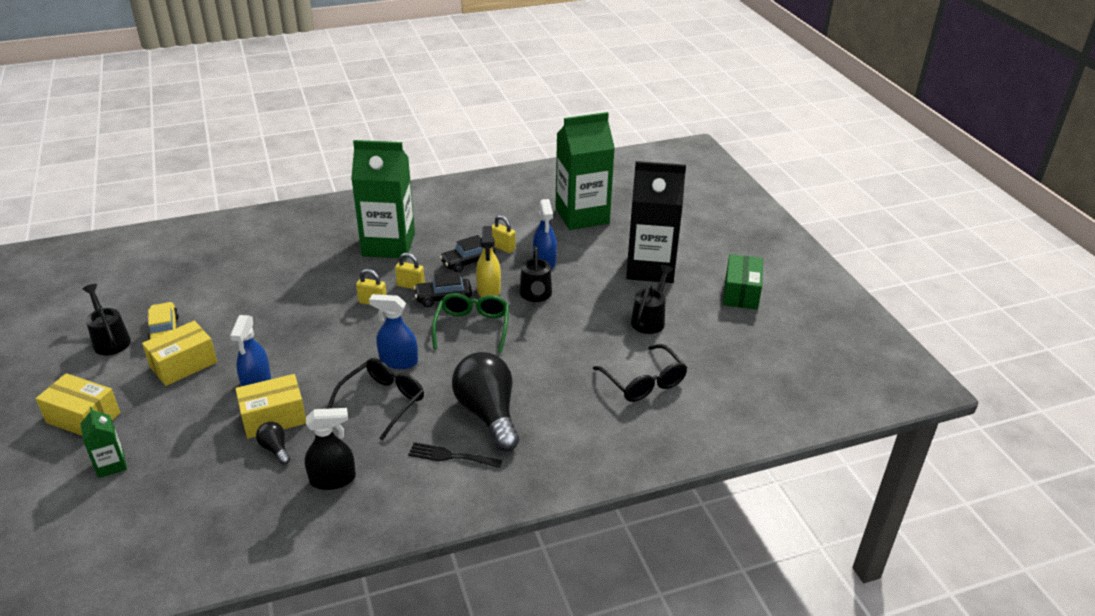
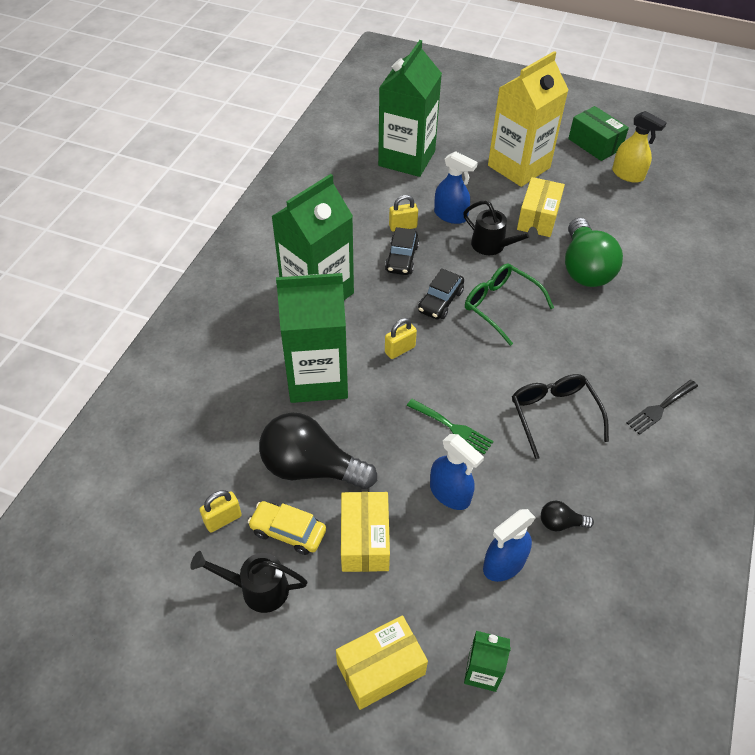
camera: 50 degrees left, 15 degrees up
yellow box [235,374,306,439] -> yellow box moved to [517,177,565,237]
black spray bottle [305,408,356,490] -> none
blue spray bottle [369,294,418,369] -> blue spray bottle moved to [483,509,536,582]
yellow padlock [395,253,425,289] -> yellow padlock moved to [199,490,242,532]
black light bulb [452,352,519,452] -> black light bulb moved to [259,413,377,489]
yellow spray bottle [476,226,501,297] -> yellow spray bottle moved to [612,111,667,183]
black glasses [593,344,688,402] -> none
black carton [626,161,686,283] -> yellow carton [488,51,568,187]
black watering can [631,265,674,334] -> none
none -> green carton [276,273,348,403]
none -> green fork [407,399,494,454]
none -> green light bulb [565,218,623,287]

